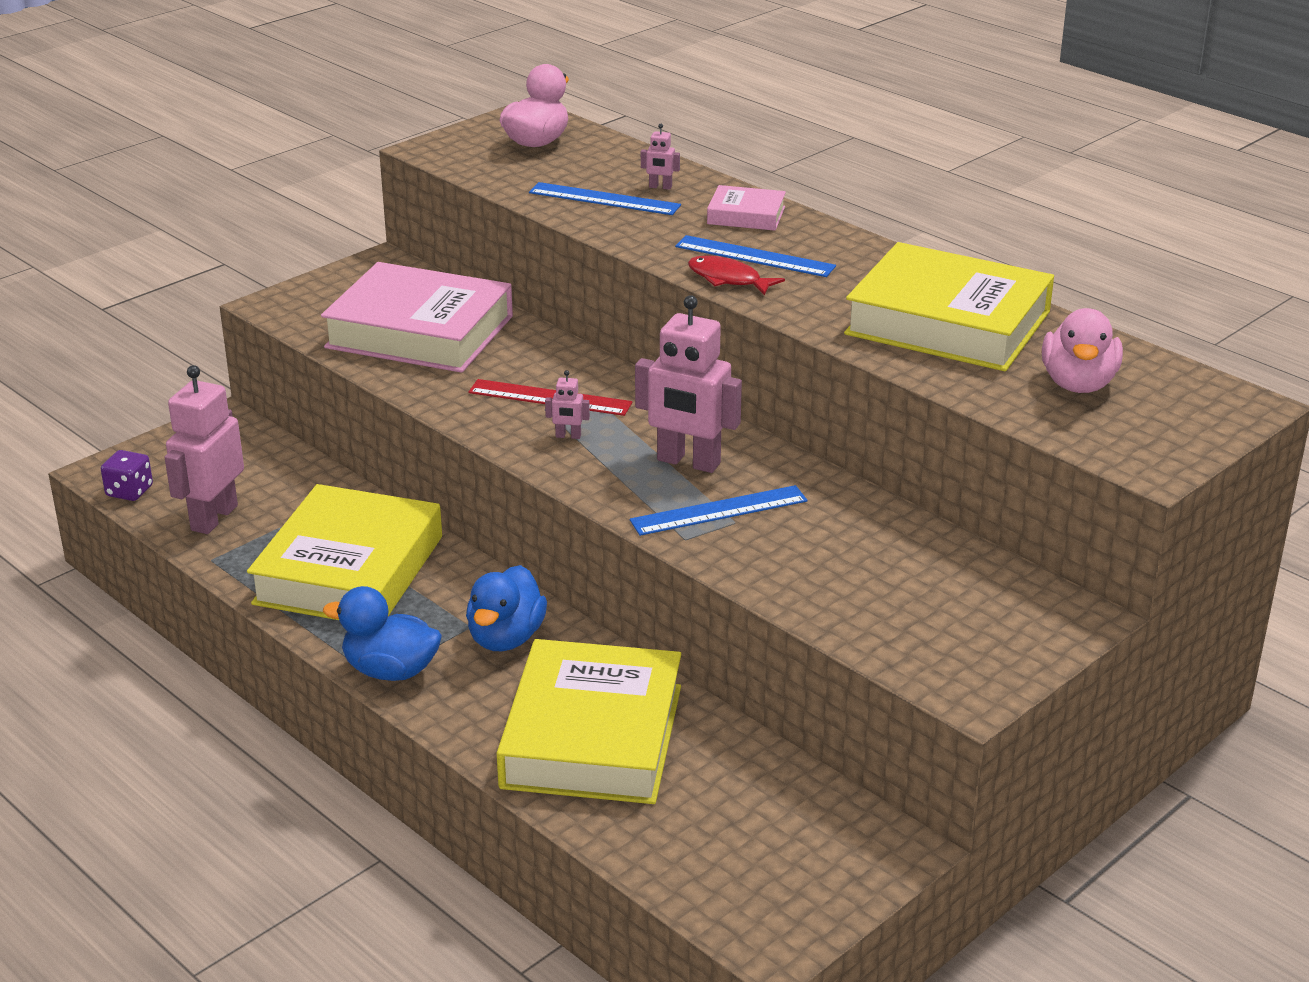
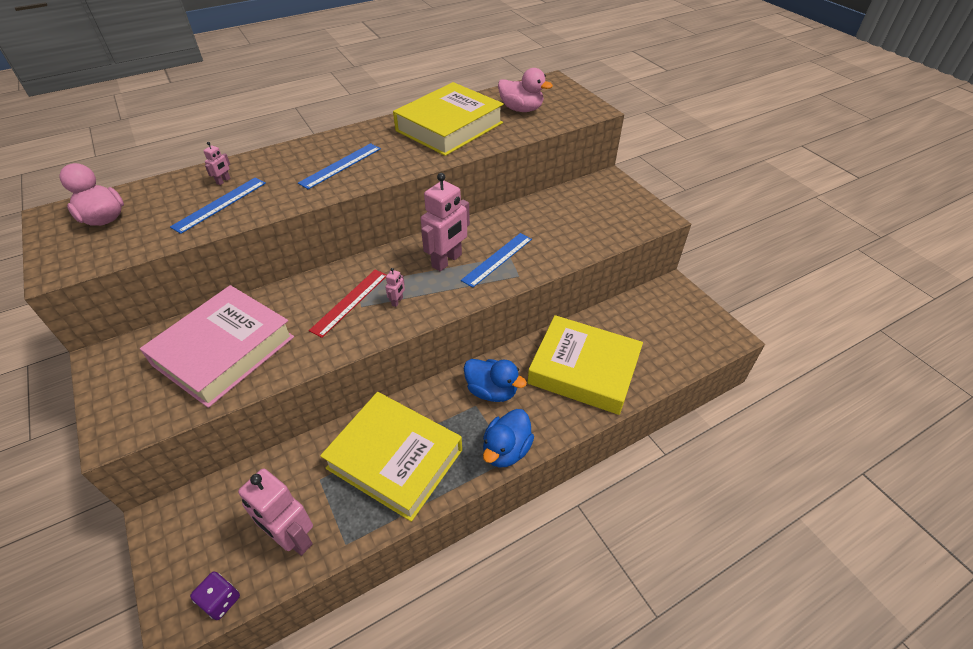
camera: 75 degrees left, 15 degrees up
blue ruler [630,485,808,536] -> blue ruler turned 45 degrees clockwise [461,233,532,288]
red fish [688,255,785,296] -> none
pink book [707,185,786,231] -> none

